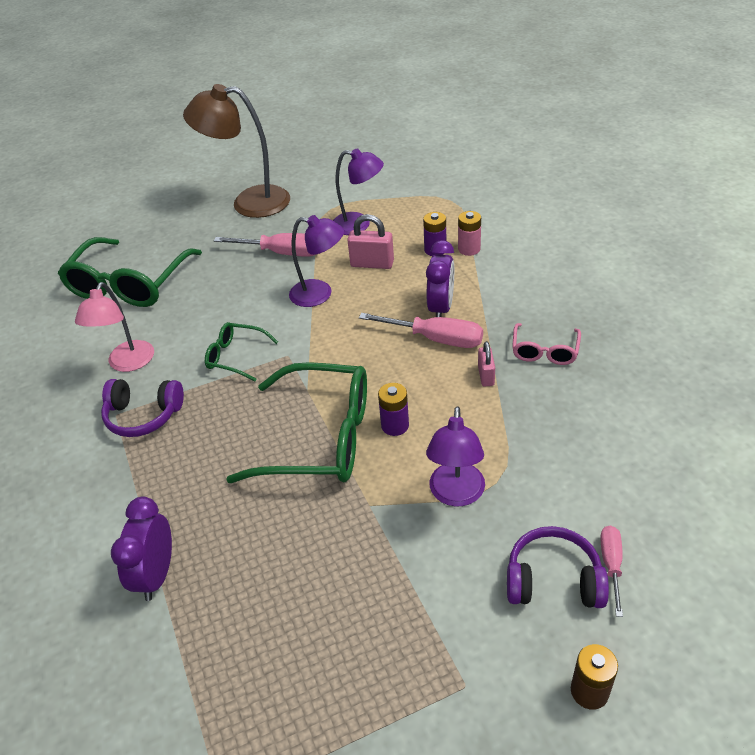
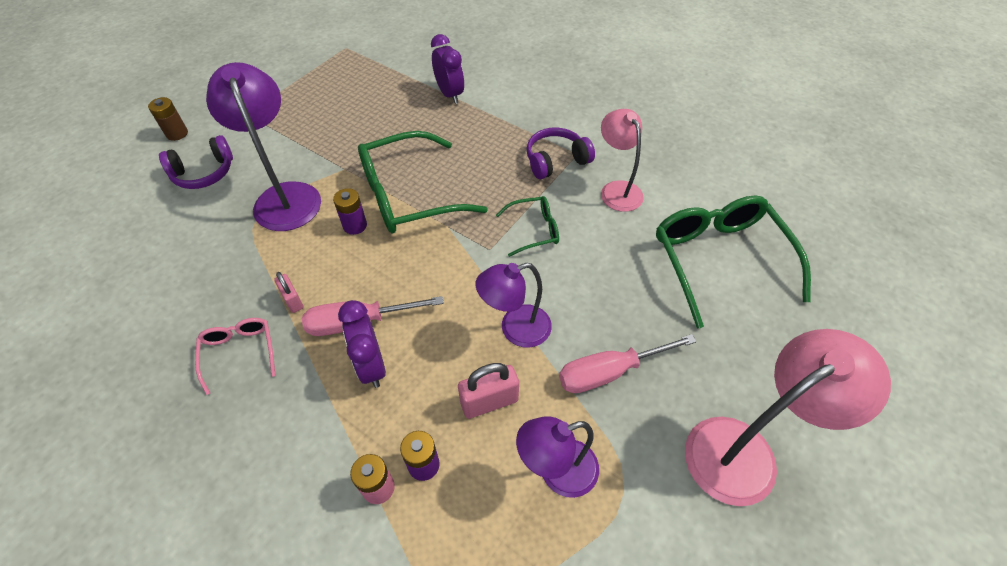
camera: 145 degrees right, 10 degrees up
brown lamp [183,84,290,218] -> pink lamp [685,329,891,506]
purple lamp [426,406,485,507] -> purple lamp [206,62,321,231], size x1.55
pink screwdriver [600,525,623,617] -> none

